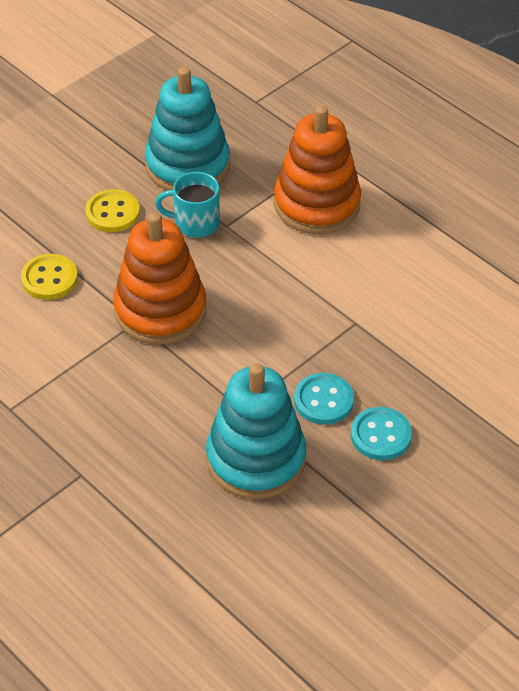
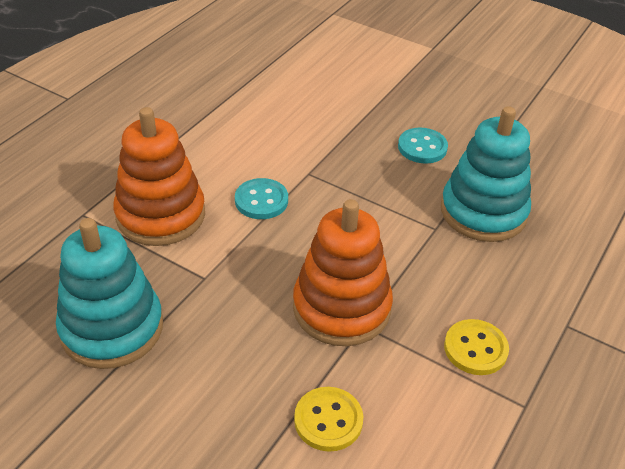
camera: 105 degrees left, 5 degrees down
yellow button [85,189,140,232] -> yellow button moved to [444,319,509,375]
turquoise mug [155,172,219,238] -> none
turquoise button [294,373,354,425] -> turquoise button moved to [235,178,288,219]

